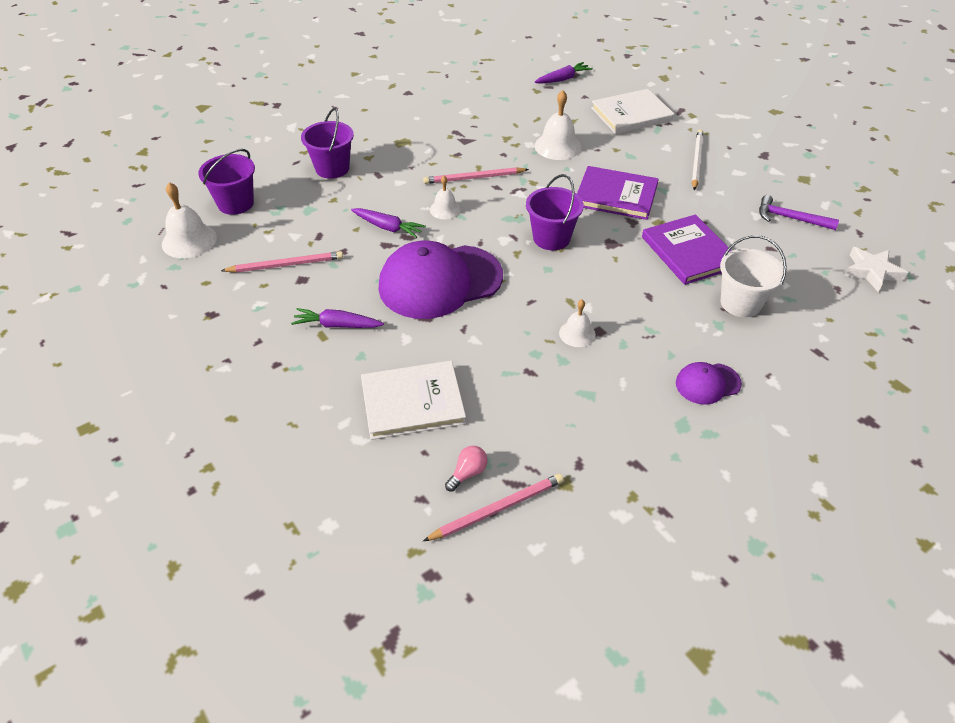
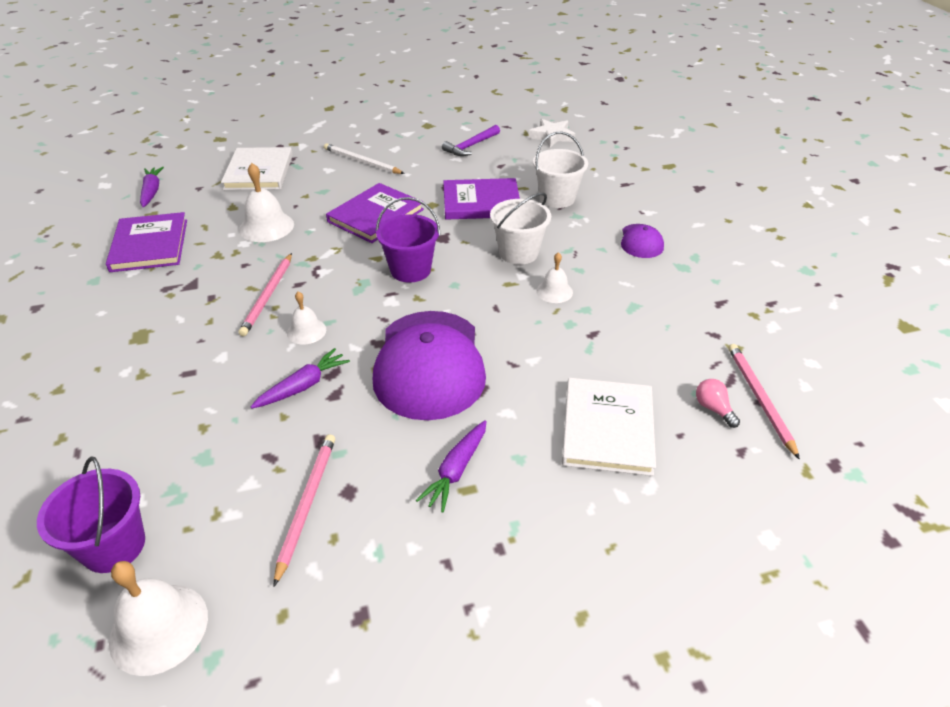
camera: 70 degrees left, 5 degrees down
purple bucket [301,108,354,179] -> none
none -> purple book [106,212,187,272]
none -> white bucket [490,193,551,265]

